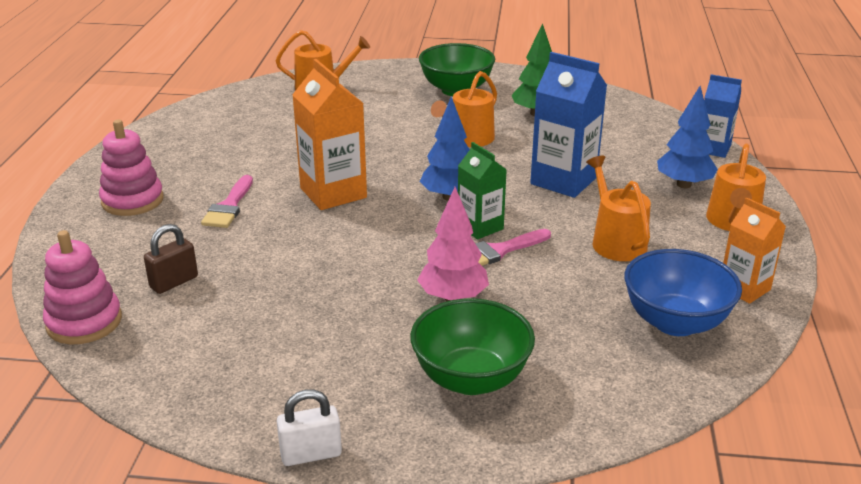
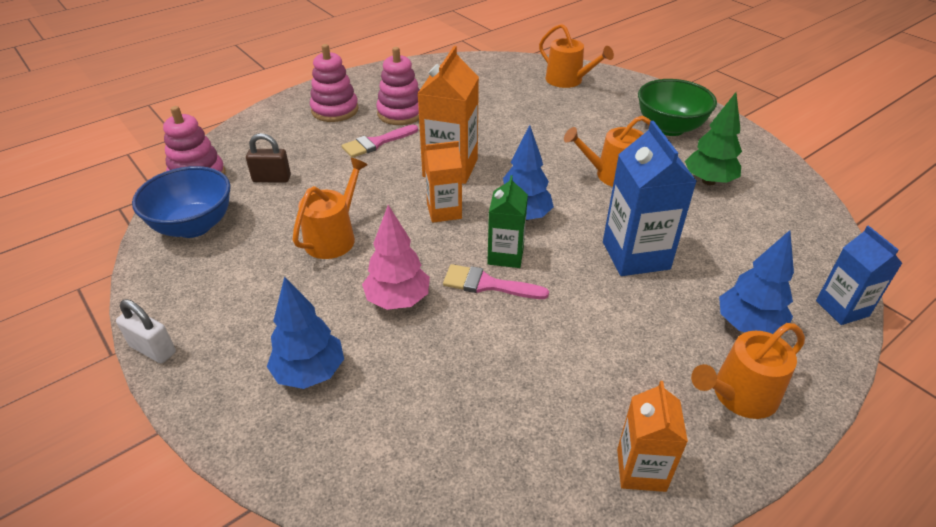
camera: 45 degrees right, 10 degrees up
green bowl [410,298,535,395] -> blue tree [267,276,344,389]
orange watering can [586,156,651,261] -> orange watering can moved to [292,158,368,259]
blue bowl [624,249,742,336] -> blue bowl moved to [132,166,231,238]
none -> pink stacking toy [376,47,420,125]
none -> orange carton [424,141,462,223]

